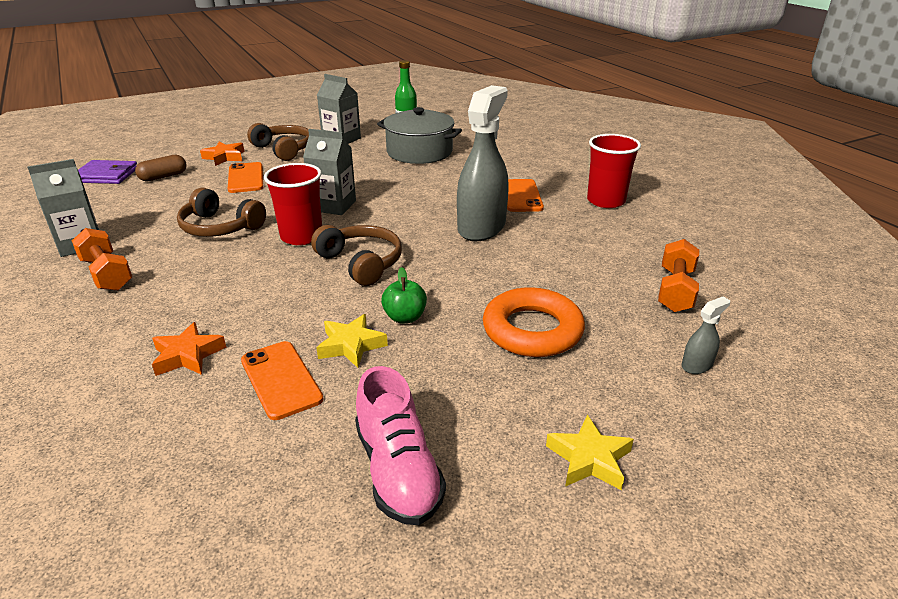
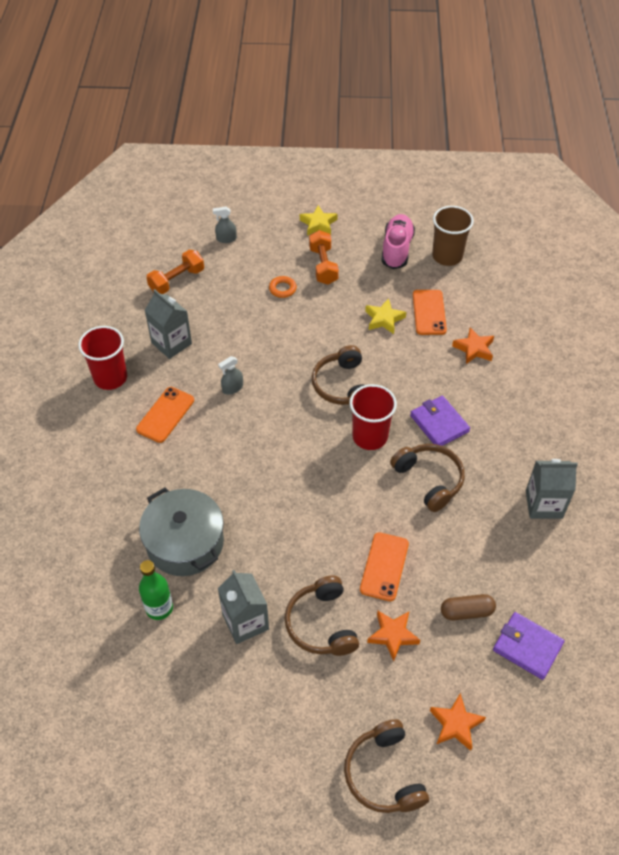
camera: 150 degrees left, 20 degrees up
orange dumbbell [72,228,132,291] -> orange dumbbell moved to [309,230,339,285]
grey carton [303,129,356,215] -> grey carton moved to [144,289,192,359]
green apple [381,267,427,323] -> none
grey spray bottle [457,85,509,241] -> grey spray bottle [218,356,243,395], size x0.41
orange ring [483,287,585,357] -> orange ring [269,276,297,298], size x0.46
none -> brown headphones [344,719,429,813]
none -> purple wallet [410,396,470,446]
none -> orange star [430,693,486,751]
none -> brown cup [432,206,474,266]

